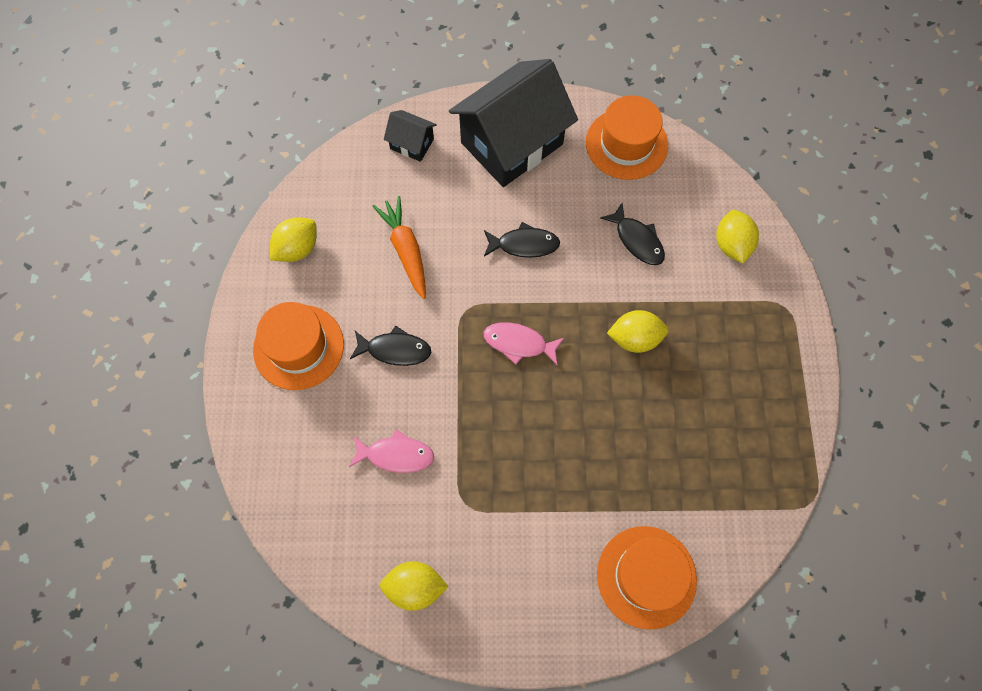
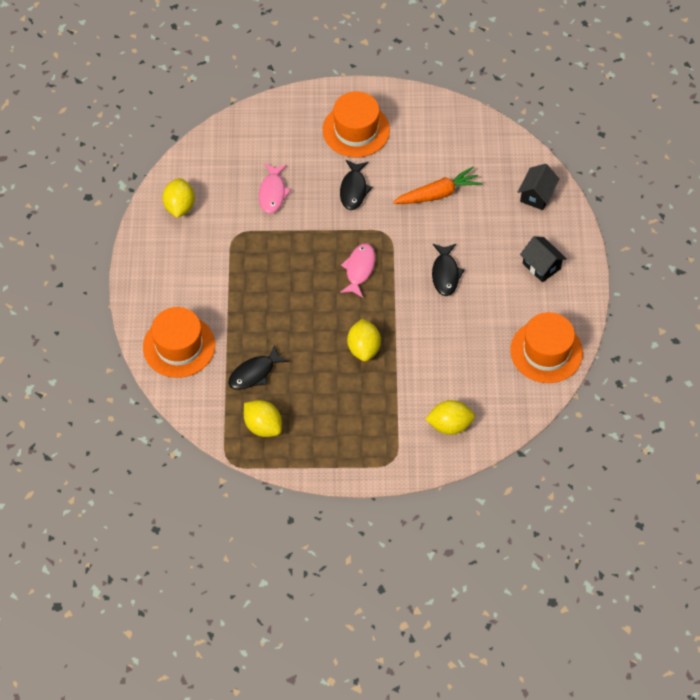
camera: 90 degrees right, 10 degrees down
yellow lemon [270,217,317,262] -> yellow lemon moved to [244,400,282,437]
black house [449,59,578,187] -> black house [520,236,567,282], size x0.44
black fish [600,203,665,265] -> black fish moved to [228,344,289,390]

